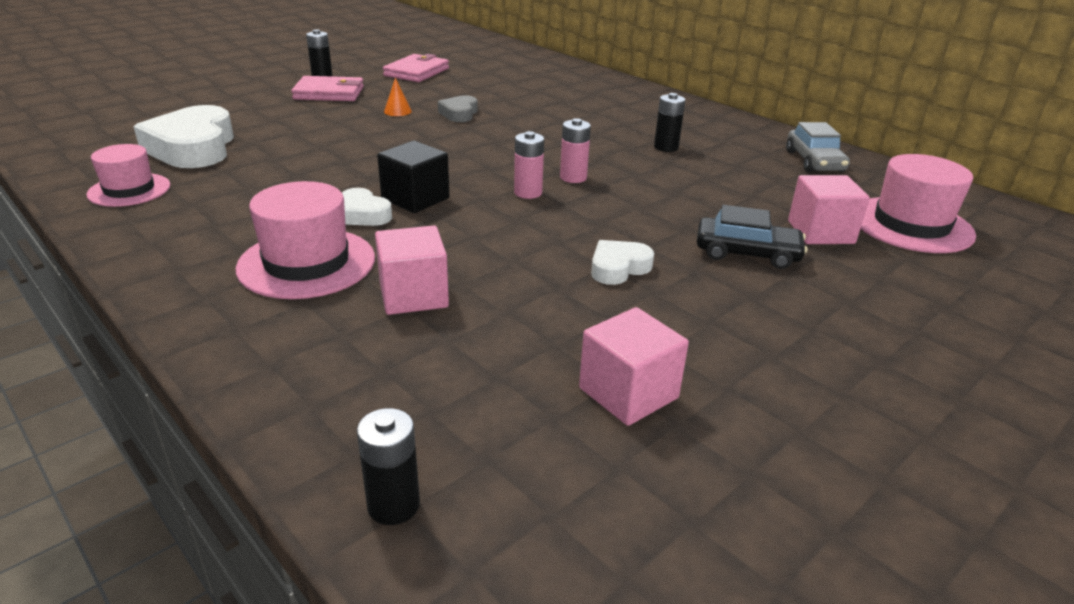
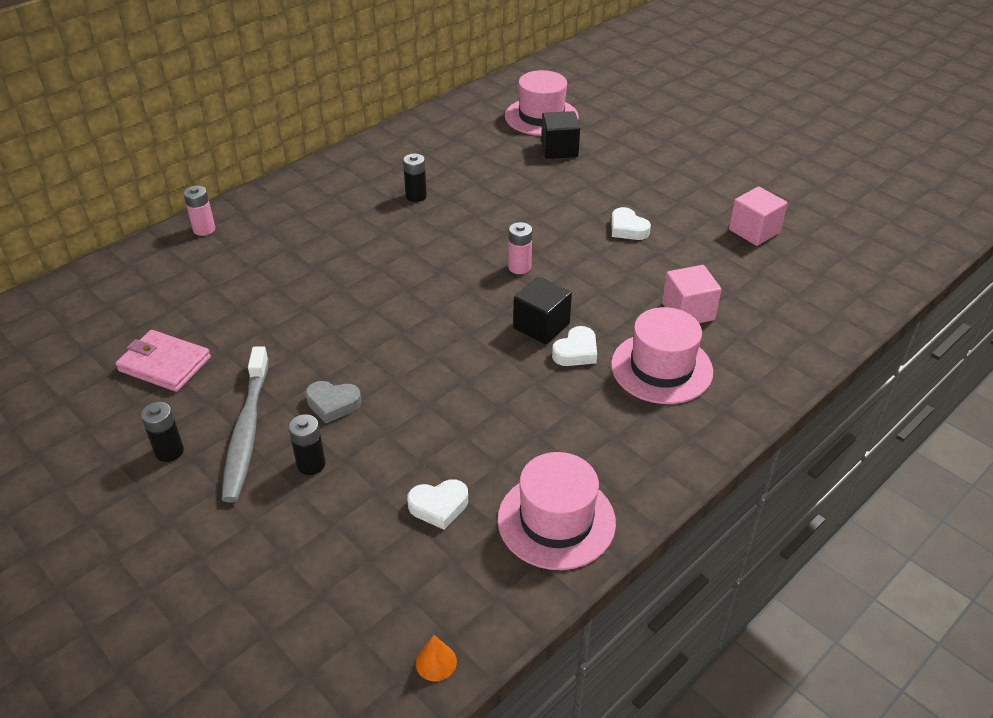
camera: 90 degrees left, 10 degrees up
pink hat [86,144,170,207] -> pink hat [497,452,616,570], size x1.52
white heart [134,105,234,168] -> white heart [407,479,468,530], size x0.51
pink wallet [291,76,364,101] -> grey toothbrush [221,346,269,502]
black battery [357,408,420,525] -> black battery moved to [288,414,326,475]
orange cone [384,77,412,116] -> orange cone moved to [415,635,457,681]
grey heart [438,96,478,122] -> grey heart moved to [305,381,362,423]
pink battery [560,118,591,183] -> pink battery moved to [183,186,215,236]
black car [697,205,807,269] -> none
grey car [786,122,850,172] -> none
pink cube [788,175,870,244] -> black cube [541,111,580,159]

